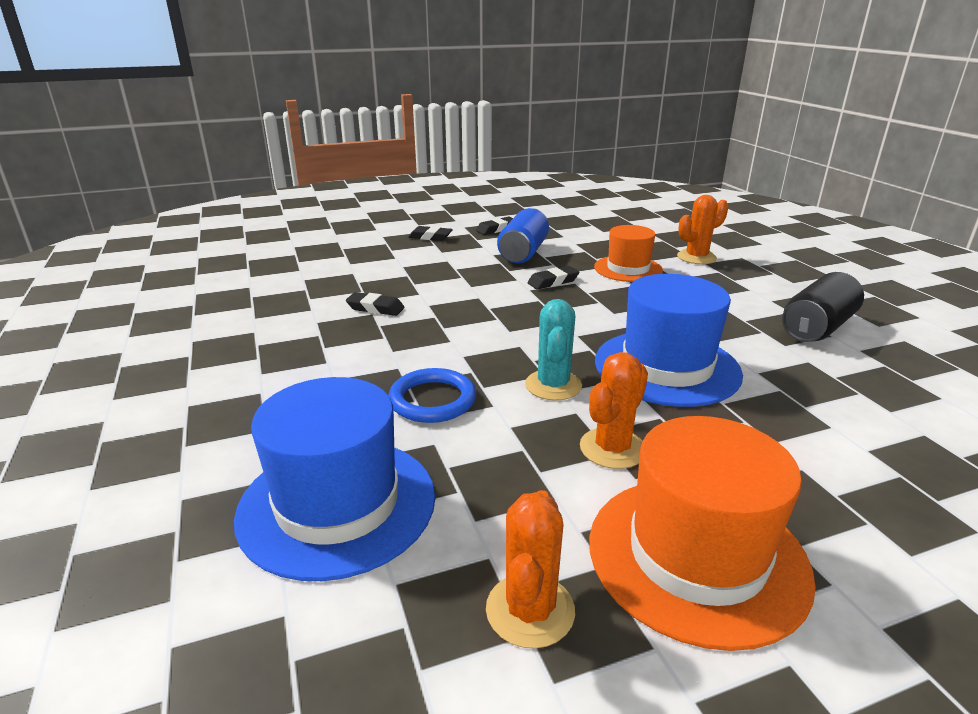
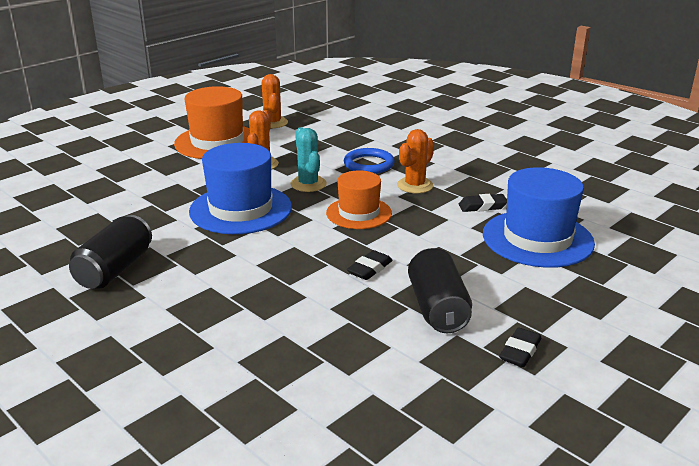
camera: 155 degrees right, 0 degrees up
blue hat [234,377,435,581] -> blue hat moved to [483,167,595,268]
black eraser [408,226,453,241] -> none
blue can [497,208,549,263] -> black can [408,248,472,333]
orange hat [594,225,663,282] -> orange hat moved to [326,170,392,229]
orange cactus [677,195,729,264] -> orange cactus moved to [397,129,434,193]

